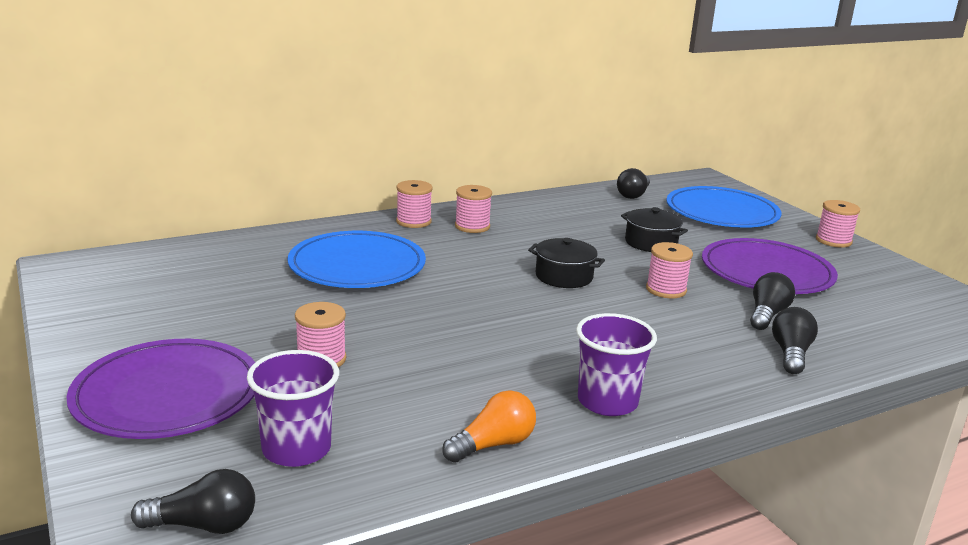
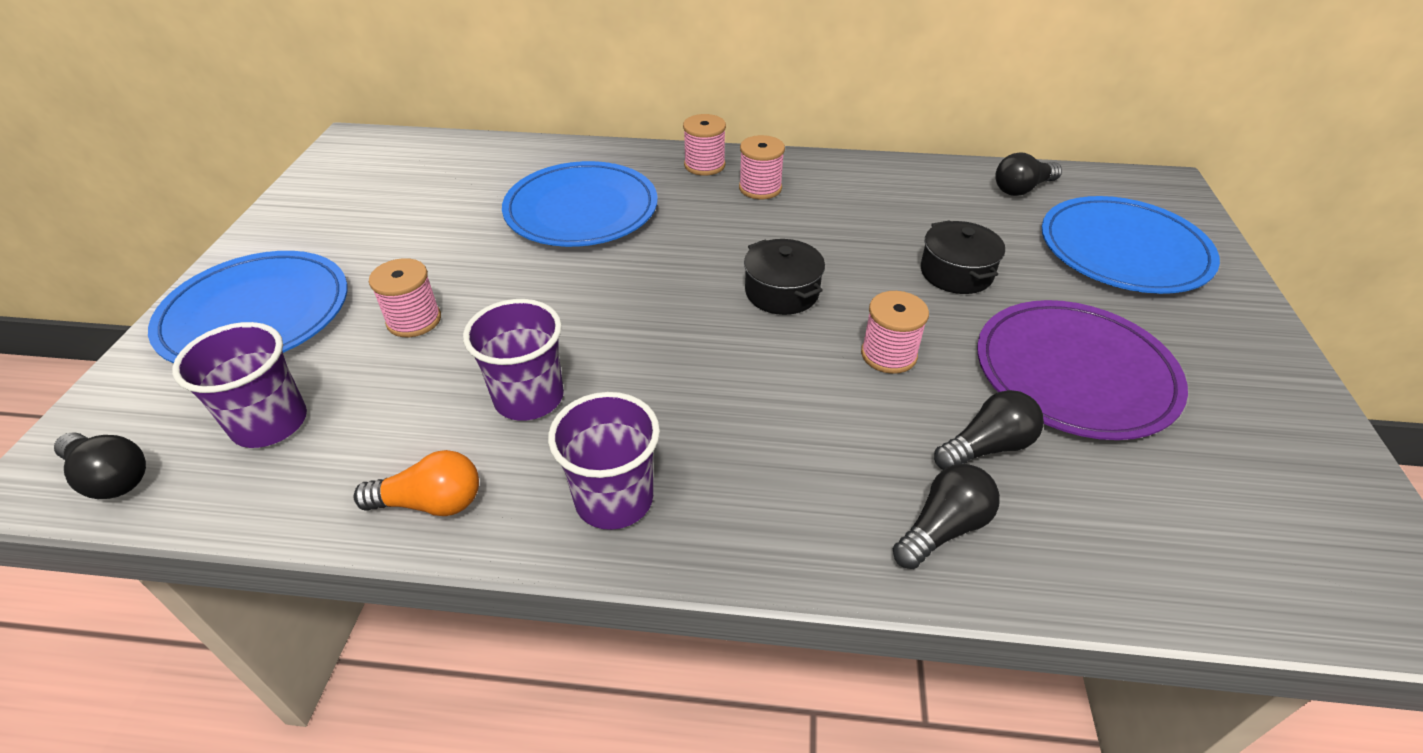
camera: 35 degrees right, 20 degrees up
purple plate [67,339,255,439] -> blue plate [148,251,347,363]
pink spool [816,200,860,248] -> none
none -> purple cup [463,299,564,421]

